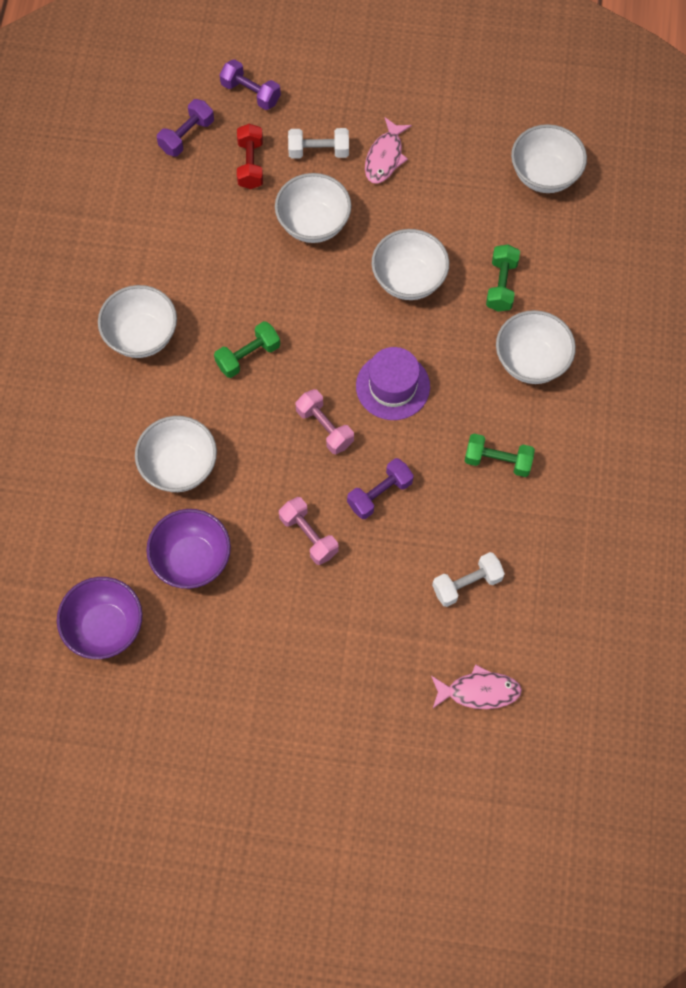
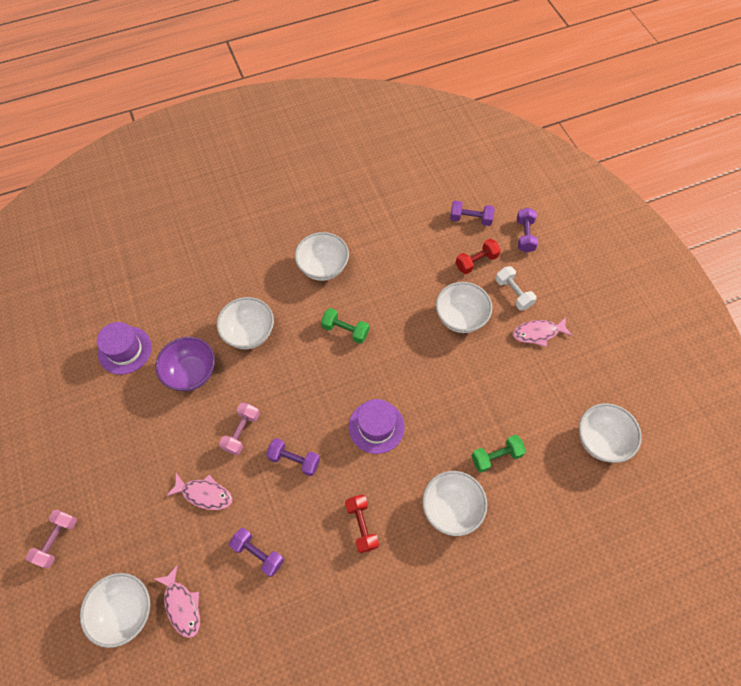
camera: 60 degrees right, 5 degrees down
purple bowl [57,577,143,659] -> purple hat [97,322,152,375]
pink dumbbell [295,389,354,454] -> pink dumbbell moved to [26,509,77,569]
white bowl [372,229,449,300] -> white bowl moved to [80,573,150,648]
white dumbbell [432,552,505,607] -> purple dumbbell [229,528,284,577]
green dumbbell [465,433,535,477] -> red dumbbell [345,495,379,553]
none -> pink fish [166,473,232,510]

